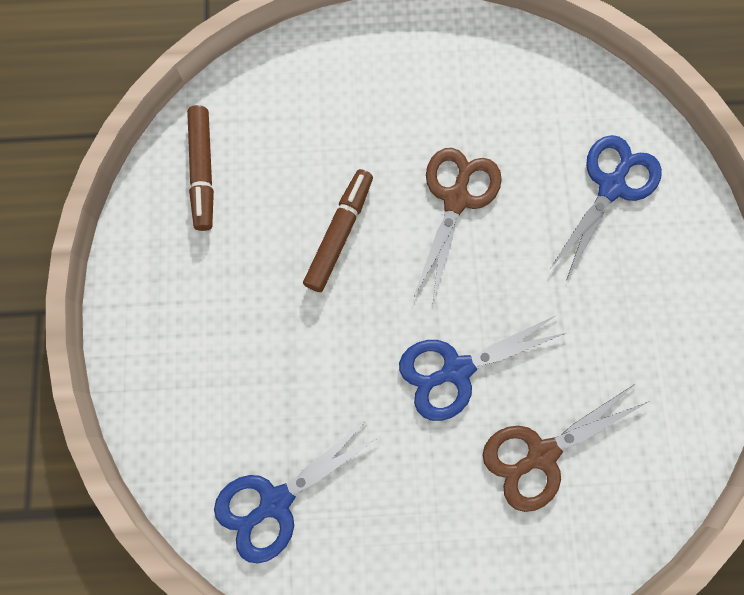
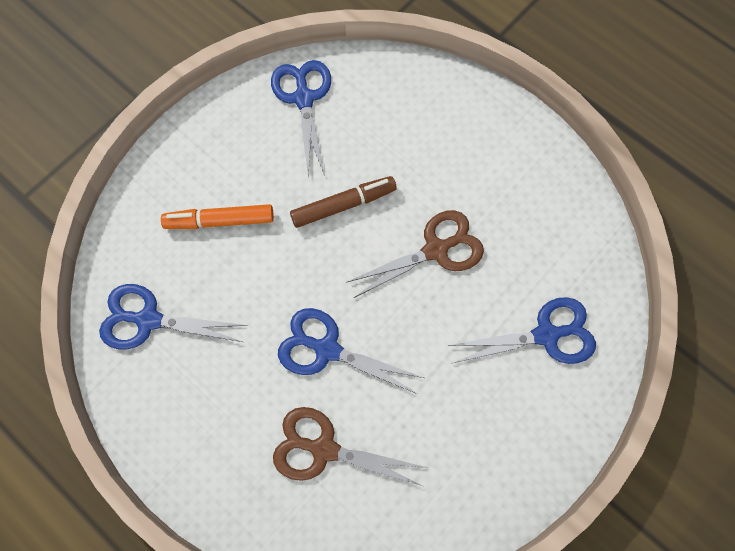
camera: 45 degrees right, 5 degrees down
brown marker [187,105,214,231] -> blue scissors [271,60,331,178]
none -> orange marker [161,204,274,229]

